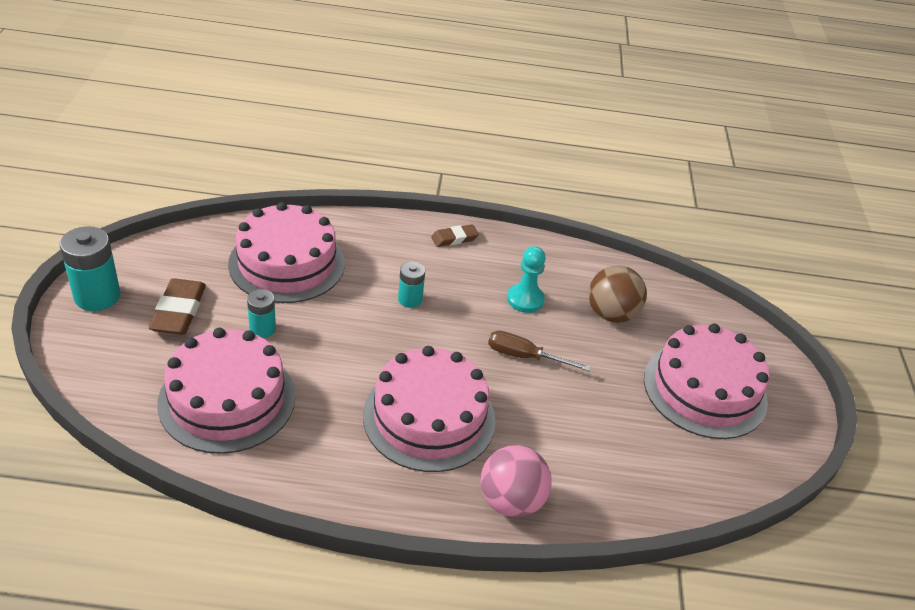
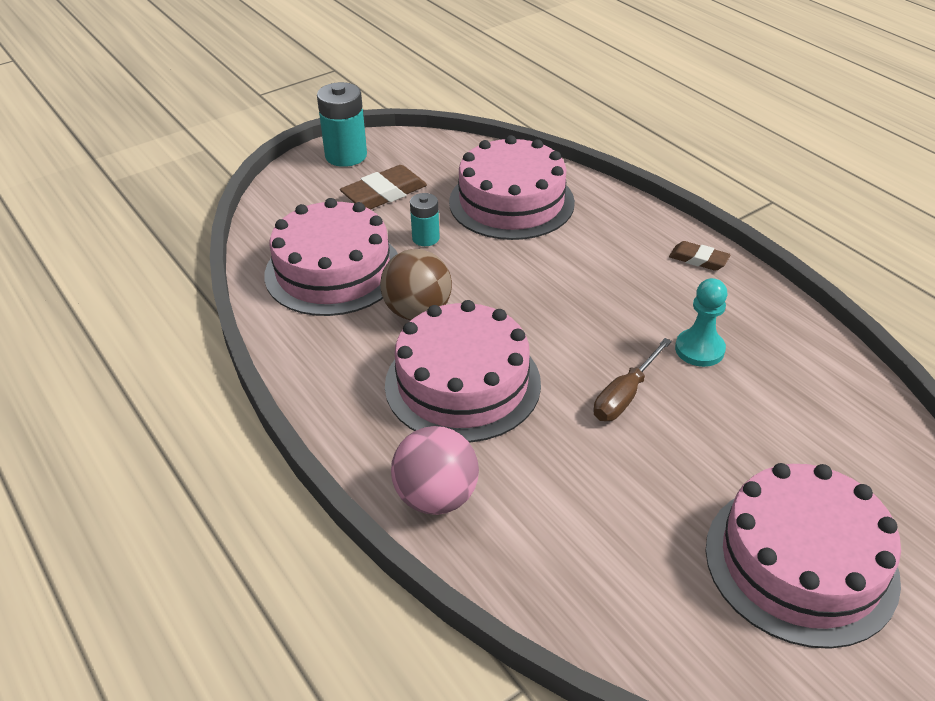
camera: 55 degrees right, 0 degrees up
turquoise battery [398,261,425,308] -> none
brown screwdriver [488,331,591,371] -> brown screwdriver turned 120 degrees counterclockwise [594,338,672,421]
brown ball [589,265,647,323] -> brown ball moved to [380,249,452,320]

